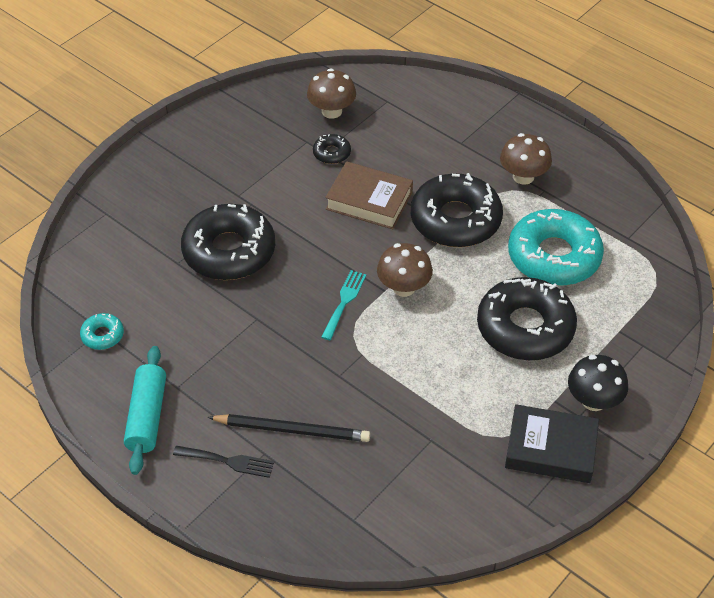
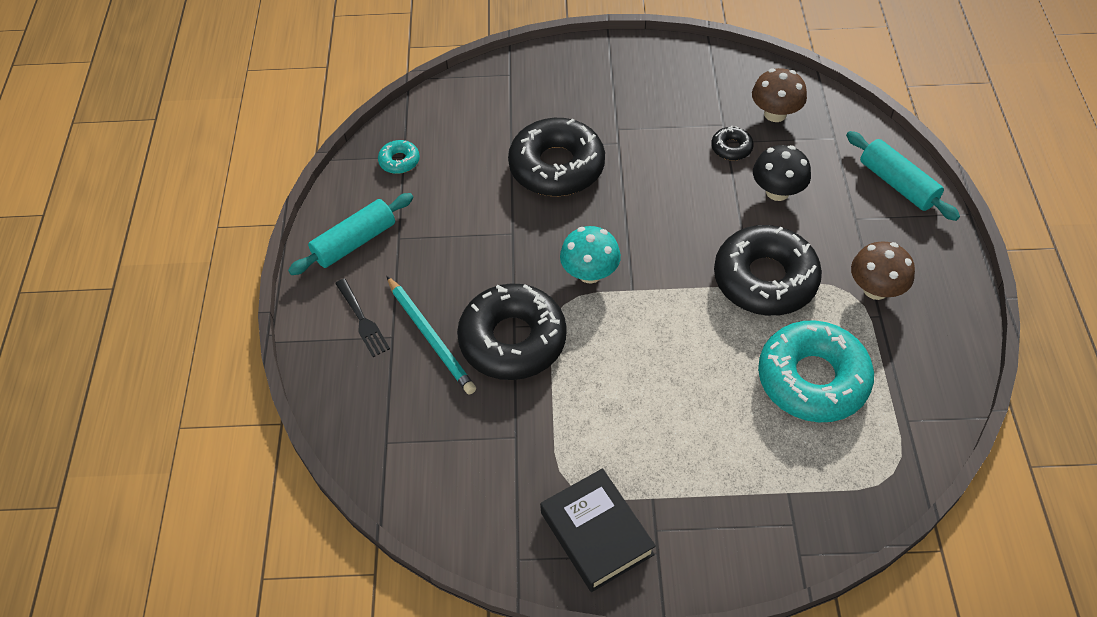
camera: 50 degrees right, 5 degrees up
black pencil [208,414,370,442] -> turquoise pencil [387,276,476,394]
turquoise fork [321,270,367,340] -> turquoise mushroom [560,226,621,284]
brown book [325,161,413,229] -> none
brown mushroom [377,243,433,297] -> none
black donut [477,277,577,360] -> black donut moved to [457,283,567,380]
black mushroom [568,355,628,411] -> black mushroom moved to [753,145,811,201]
none -> turquoise rolling pin [846,131,960,221]

